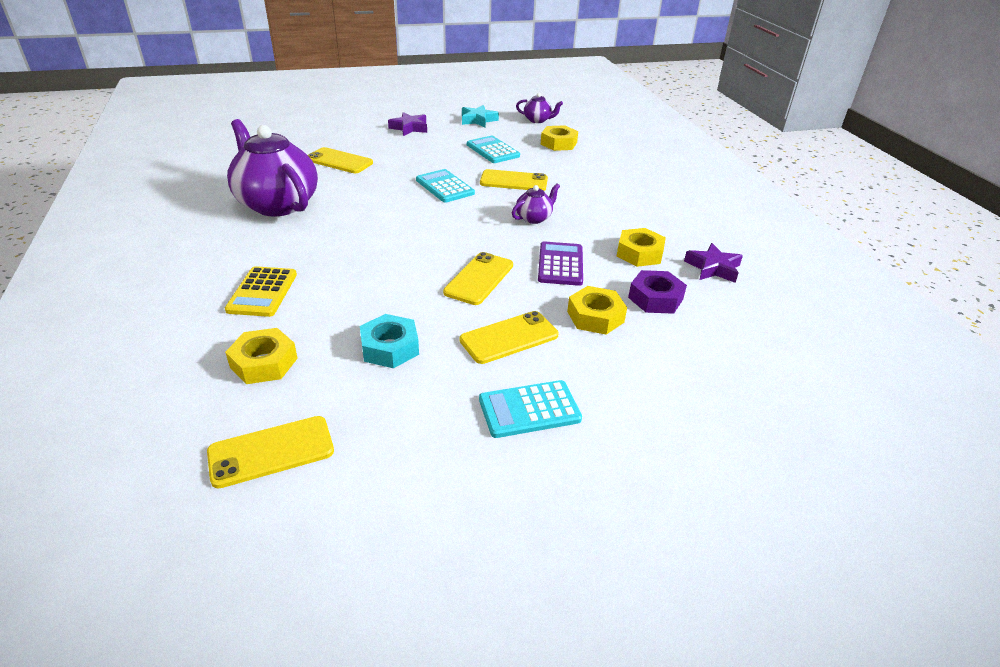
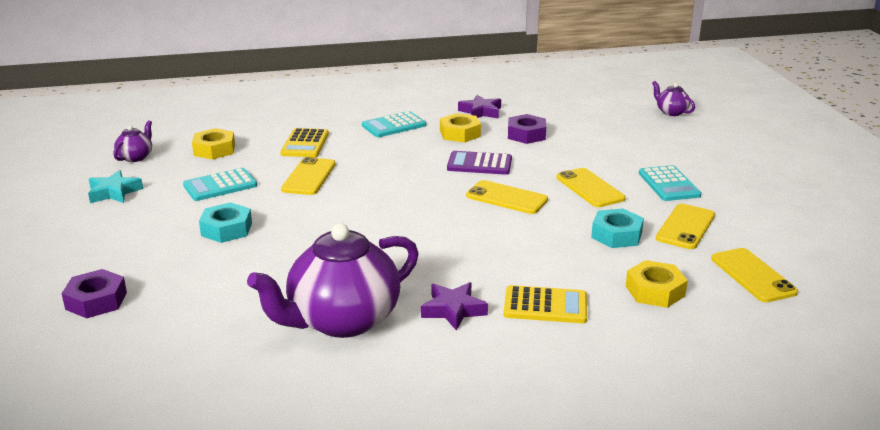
camera: 85 degrees left, 10 degrees down
yellow phone [308,147,373,173] -> yellow phone moved to [656,204,715,249]
purple star [388,112,427,136] -> purple star moved to [421,282,488,331]
turquoise calculator [416,169,475,203] -> turquoise calculator moved to [362,111,426,137]
purple teapot [512,183,560,224] -> purple teapot moved to [652,81,695,116]
yellow nut [567,286,627,335] -> none
none -> purple nut [61,269,127,318]
none -> turquoise nut [199,202,252,243]
none -> yellow calculator [280,128,329,157]

